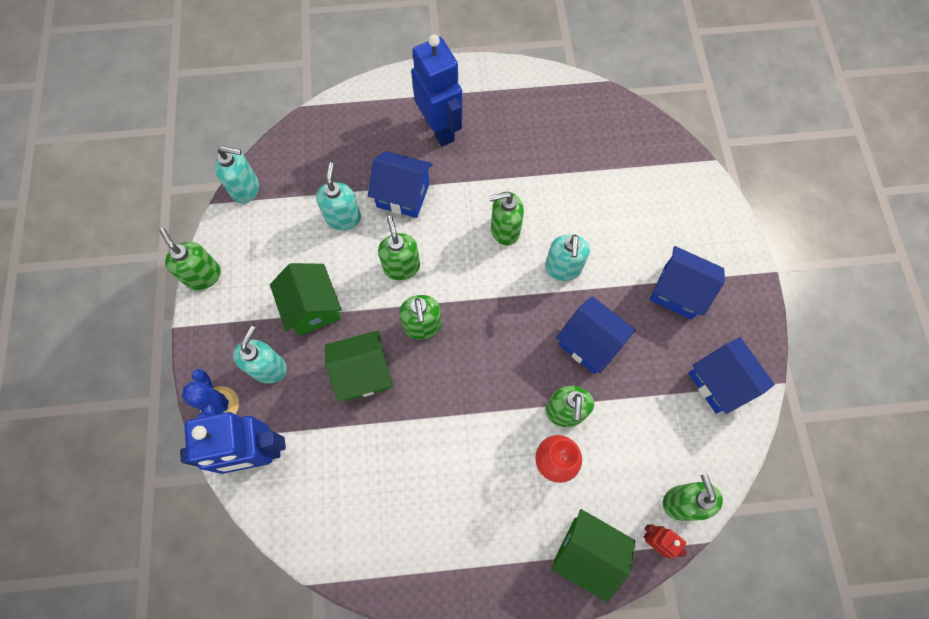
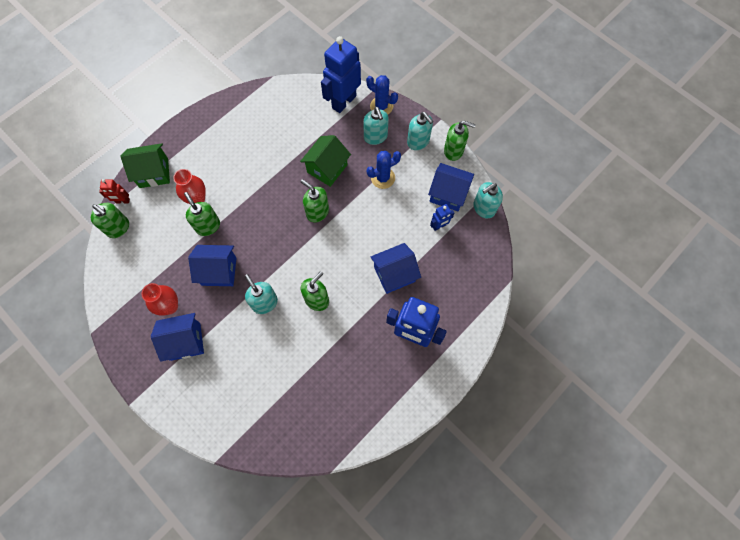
camera: 140 degrees right, 0 degrees up
green house [270,263,341,336] -> blue cactus [367,151,401,189]
turquoise soap dispenser [316,162,361,230] -> turquoise soap dispenser moved to [407,112,433,150]
green soap dispenser [378,216,420,280] -> none
blue house [688,337,775,414] -> blue house moved to [428,163,474,211]
none -> red vase [142,283,178,316]
none -> blue robot [430,204,454,231]

